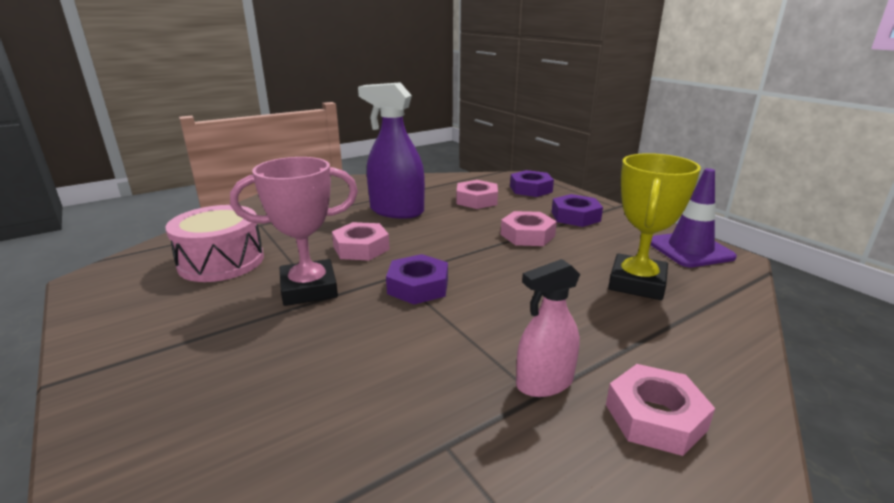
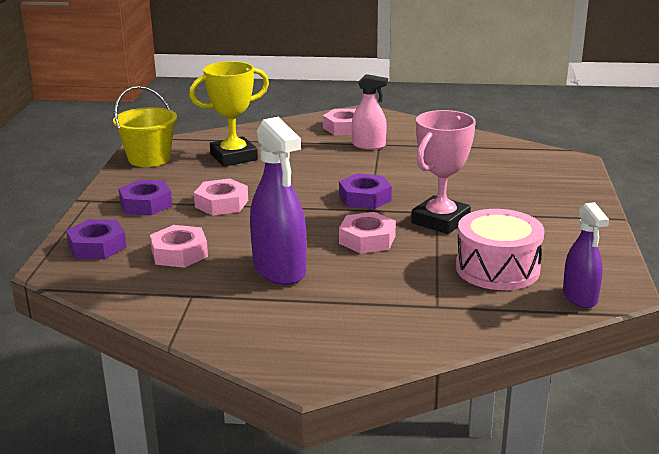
camera: 140 degrees left, 0 degrees up
pink trophy [230,157,358,306] -> pink trophy turned 75 degrees counterclockwise [411,110,476,234]
purple traffic cone [650,168,737,268] -> yellow bucket [113,86,177,167]
none -> purple spray bottle [563,202,609,308]

